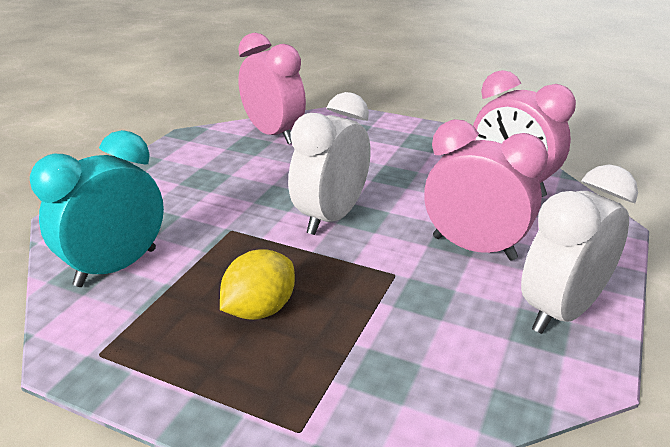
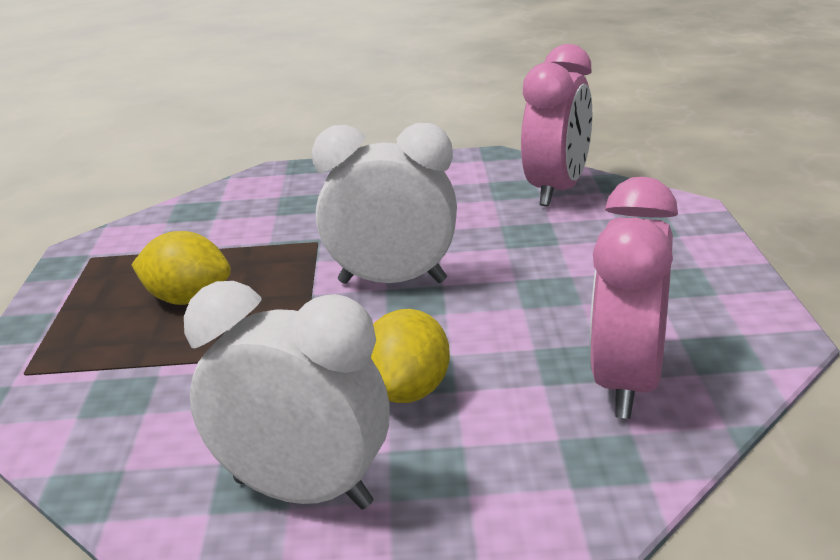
camera: 65 degrees right, 5 degrees down
turquoise clock [30,130,164,287] -> none
pink clock [424,119,548,260] -> yellow lemon [371,309,450,403]

